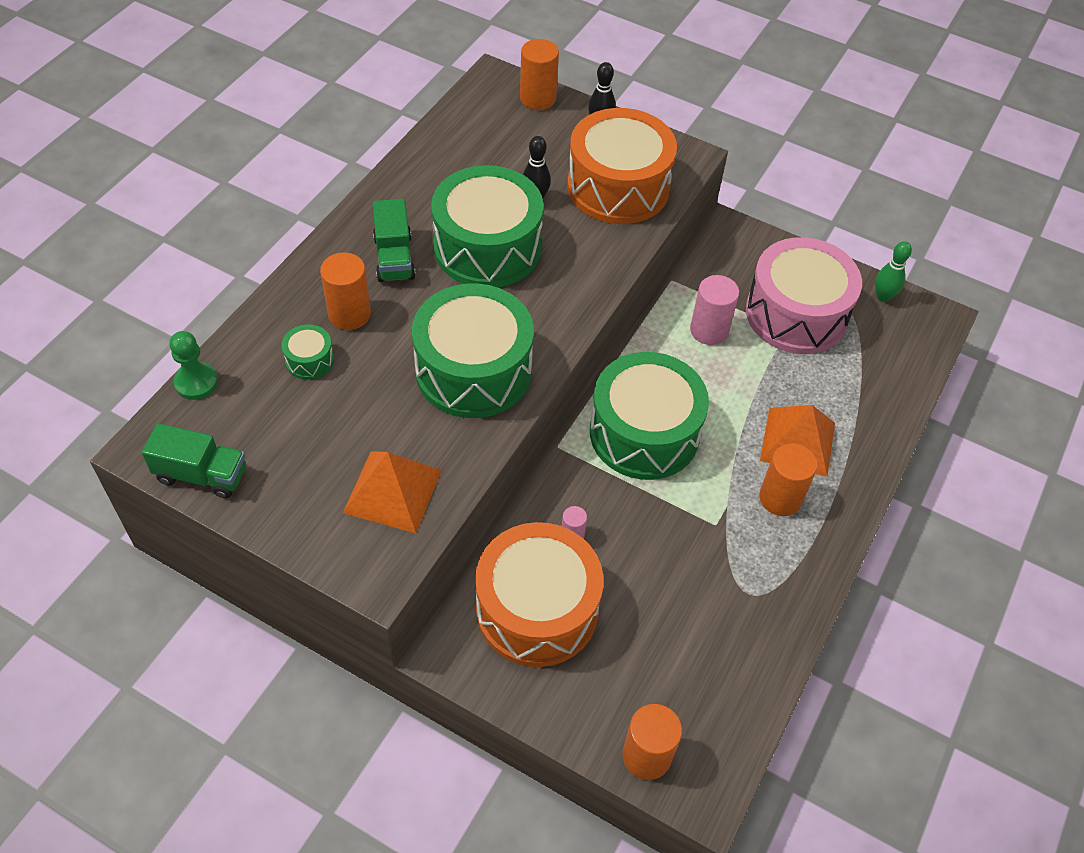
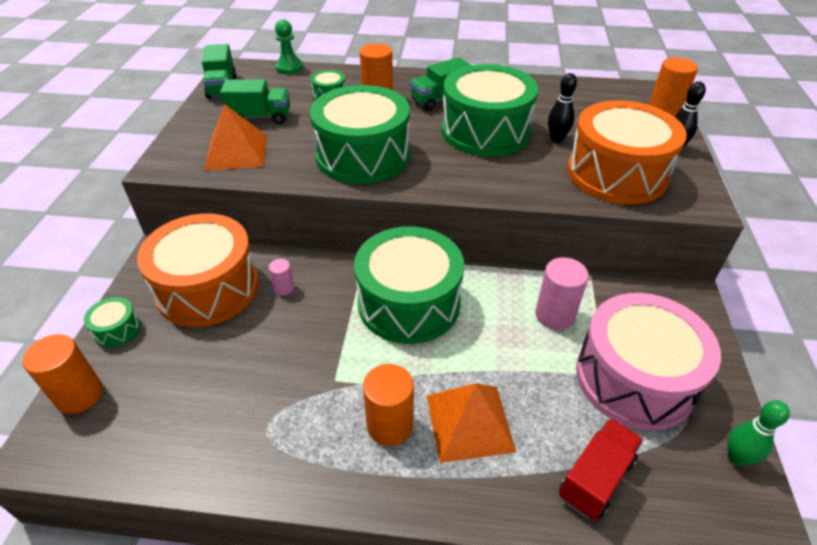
camera: 70 degrees right, 10 degrees down
none -> green drum [84,297,141,348]
none -> green truck [220,79,290,124]
none -> red truck [559,418,644,521]

